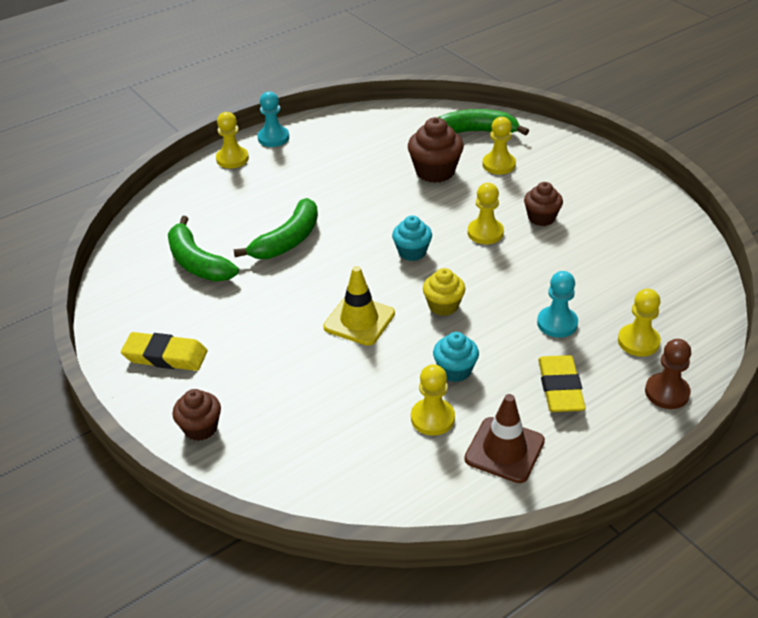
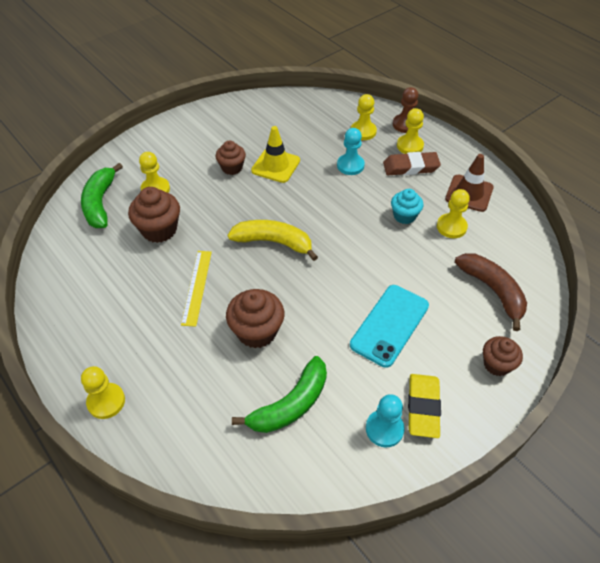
camera: 95 degrees left, 10 degrees up
green banana [233,198,318,259] -> brown cupcake [226,289,284,348]
turquoise pawn [257,91,289,147] -> turquoise pawn moved to [366,394,405,447]
yellow traffic cone [323,266,395,346] -> yellow traffic cone moved to [251,126,300,183]
turquoise cupcake [392,216,432,261] -> yellow banana [228,220,318,261]
yellow cupcake [423,268,465,316] -> none
yellow pawn [468,183,504,244] -> yellow pawn moved to [397,108,424,154]
yellow eraser [538,355,586,412] -> brown eraser [383,152,441,175]
none -> yellow ruler [181,251,212,327]
none -> turquoise phone [350,285,429,368]
none -> brown banana [455,253,527,331]

